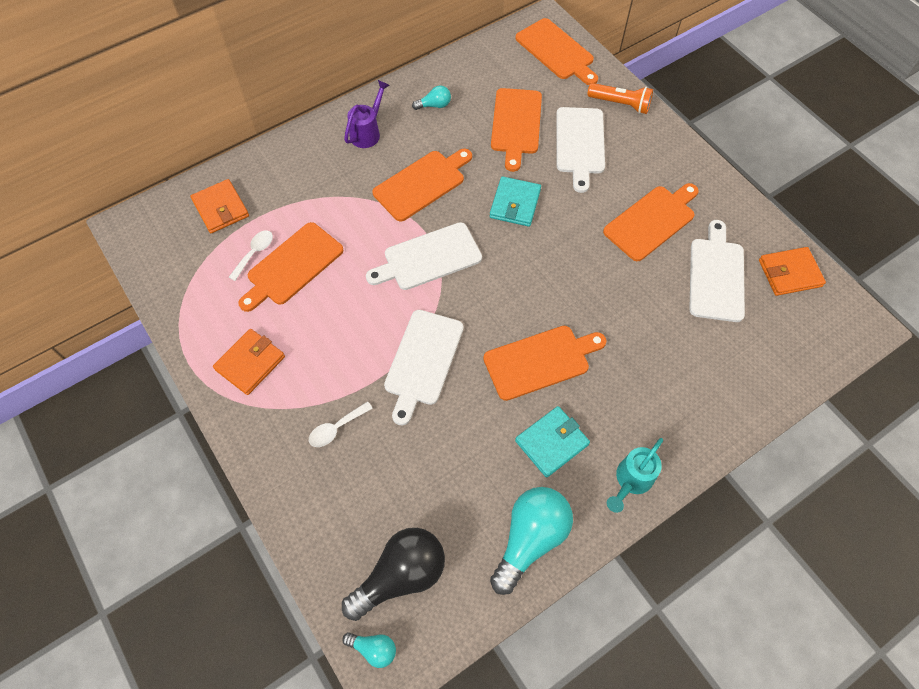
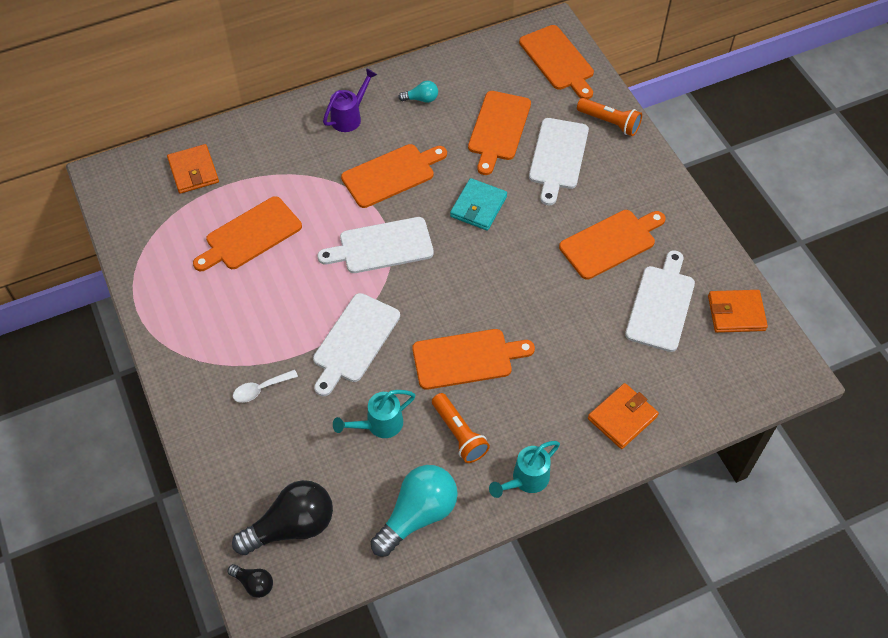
camera: 10 degrees right, 5 degrees down
orange wallet [213,329,285,395] -> orange wallet moved to [588,383,659,449]
white spoon [229,230,273,281] -> none
turquoise light bulb [342,632,396,668] -> black light bulb [228,564,273,598]
turquoise wallet [515,406,590,478] -> orange flashlight [432,393,490,463]
none -> turquoise watering can [333,390,415,438]

